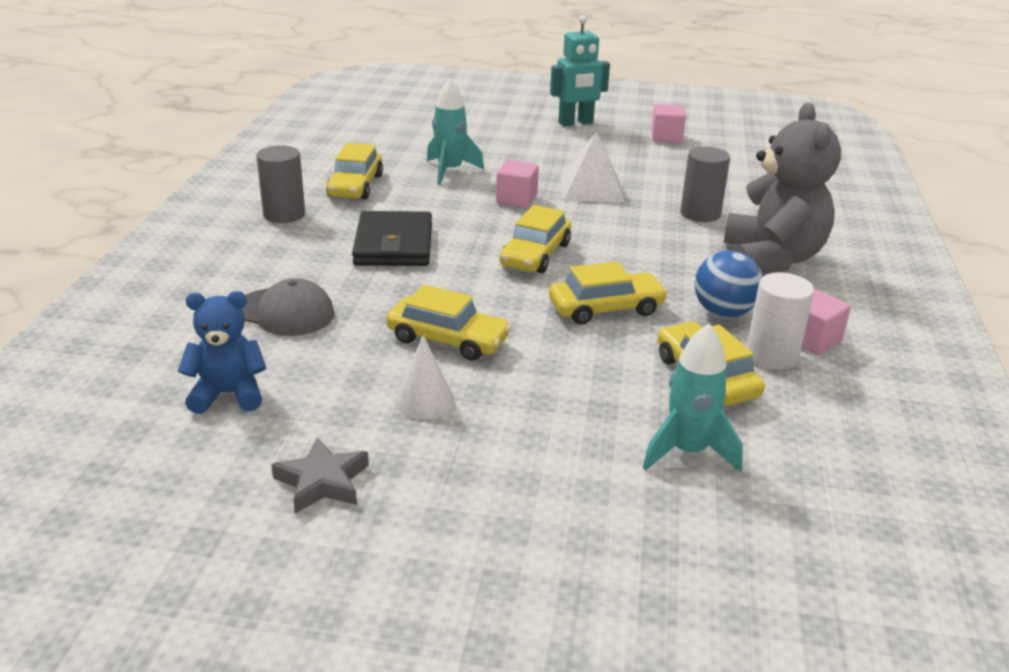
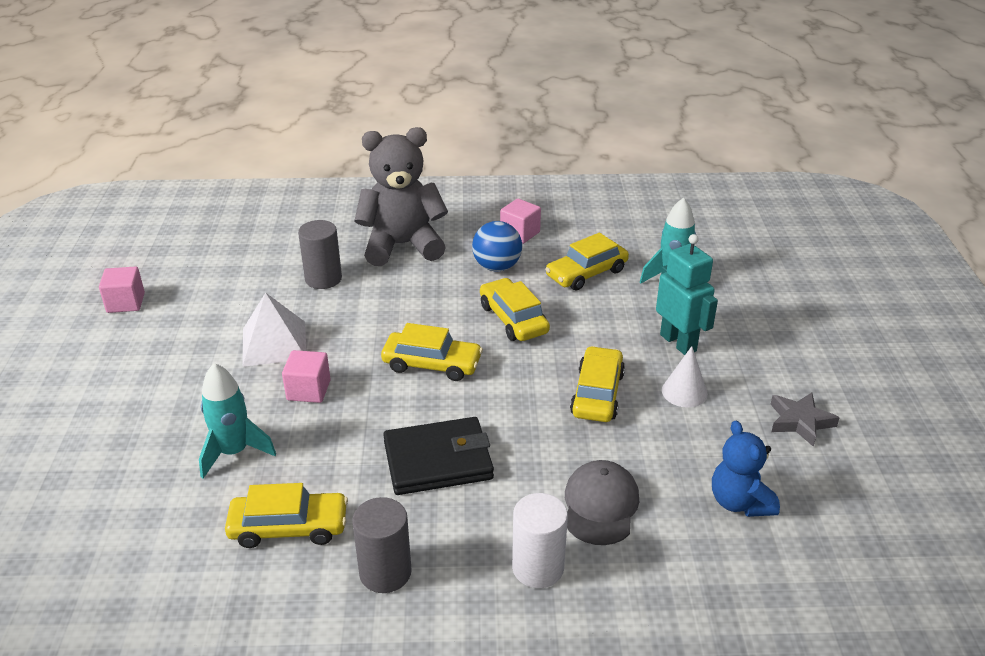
camera: 100 degrees left, 5 degrees up
turquoise robot [550,16,610,126] -> turquoise robot moved to [656,234,718,355]
white cylinder [747,273,814,370] -> white cylinder moved to [512,493,568,588]

